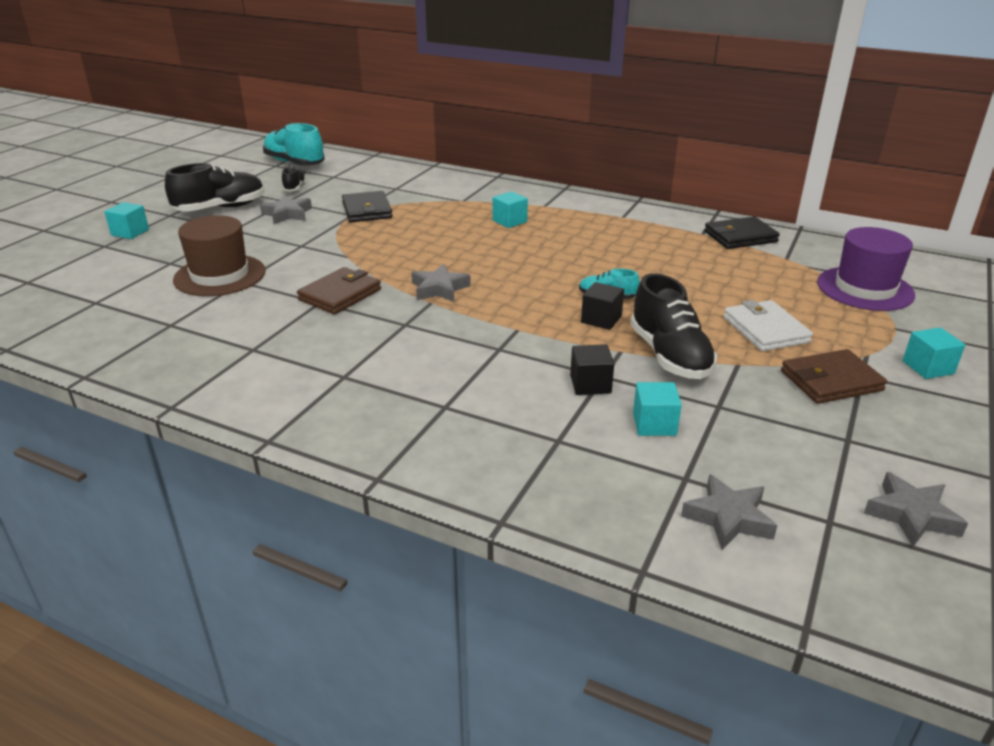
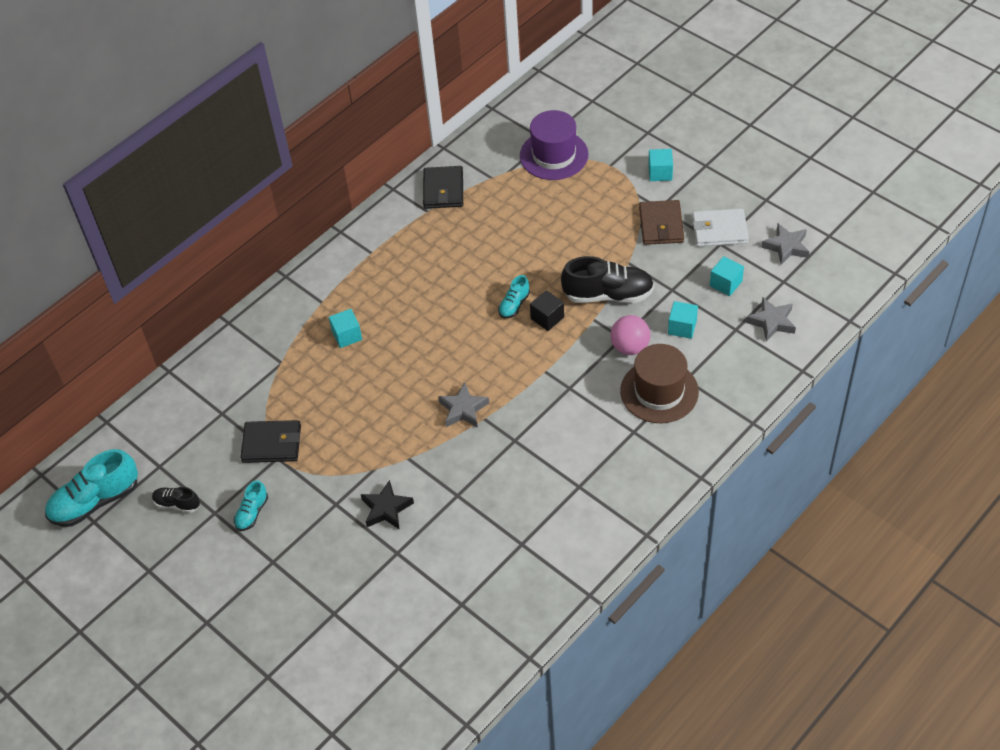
camera: 70 degrees left, 20 degrees up
turquoise cube [104,202,149,239] -> turquoise cube moved to [710,256,744,296]
black shoe [165,163,265,212] -> none
brown hat [173,216,266,296] -> brown hat moved to [620,344,699,423]
grey star [260,195,312,224] -> turquoise shoe [234,480,268,531]
brown wallet [297,267,381,315] -> none
black cube [570,344,614,395] -> pink ball [610,315,650,355]
white wallet [724,300,813,351] -> white wallet moved to [692,209,749,247]
none -> black star [360,480,414,530]

